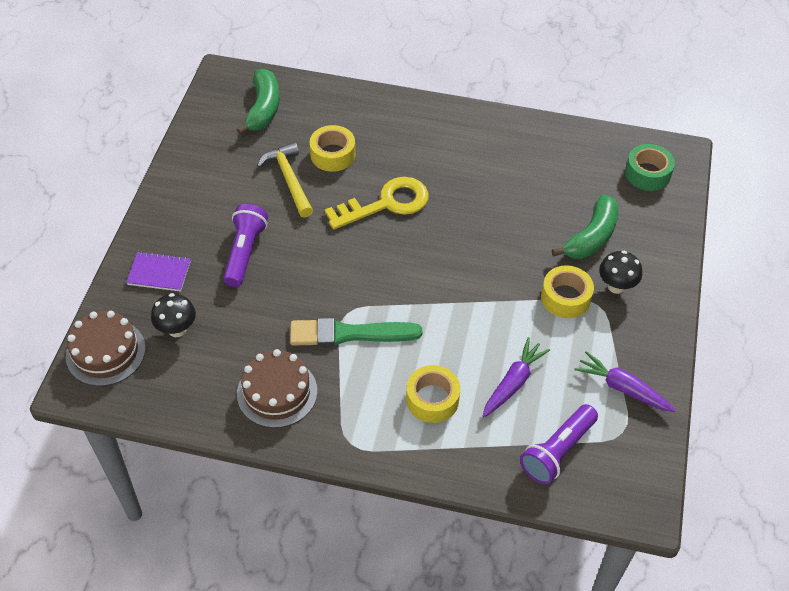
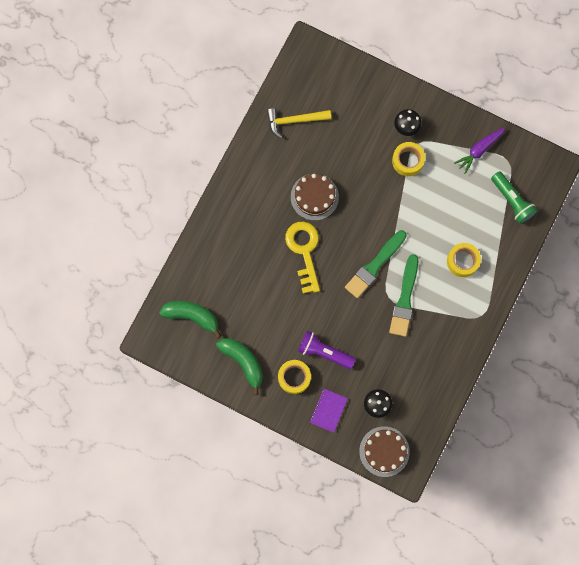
camera: 75 degrees left, 25 degrees up
brown cake [237,349,317,428] -> brown cake moved to [291,174,339,221]
yellow hammer [257,142,313,218] -> yellow hammer moved to [267,108,331,138]
yellow tape [310,125,355,172] -> yellow tape moved to [278,360,311,394]
purple carrot [483,337,550,417] -> none
purple flashlight [520,404,598,484] -> green flashlight [491,171,538,224]
green banana [552,194,619,259] -> green banana moved to [216,338,263,395]
green tape [625,144,675,191] -> none
none -> green brush [345,230,407,298]

